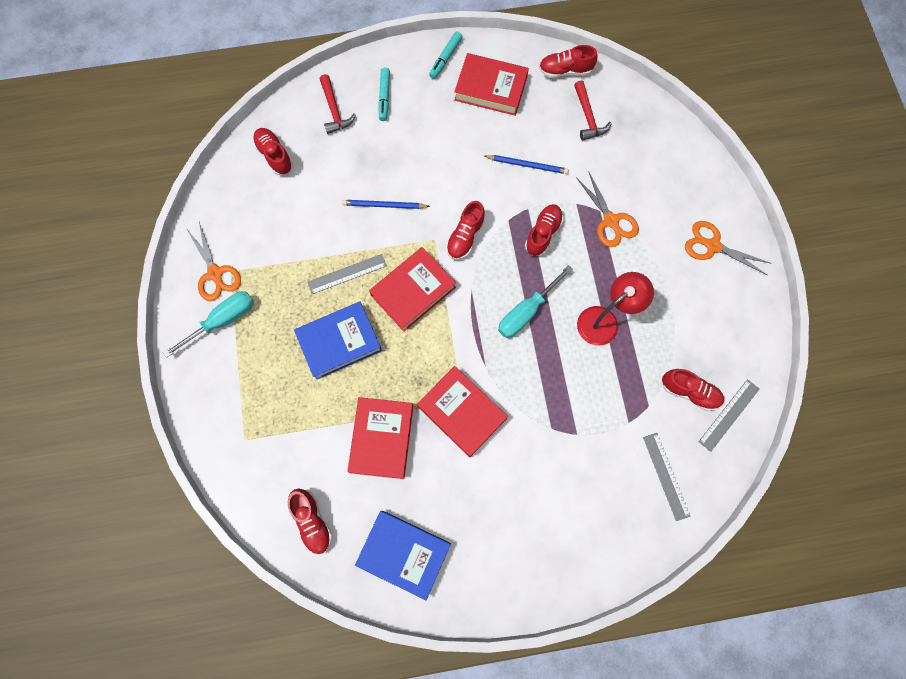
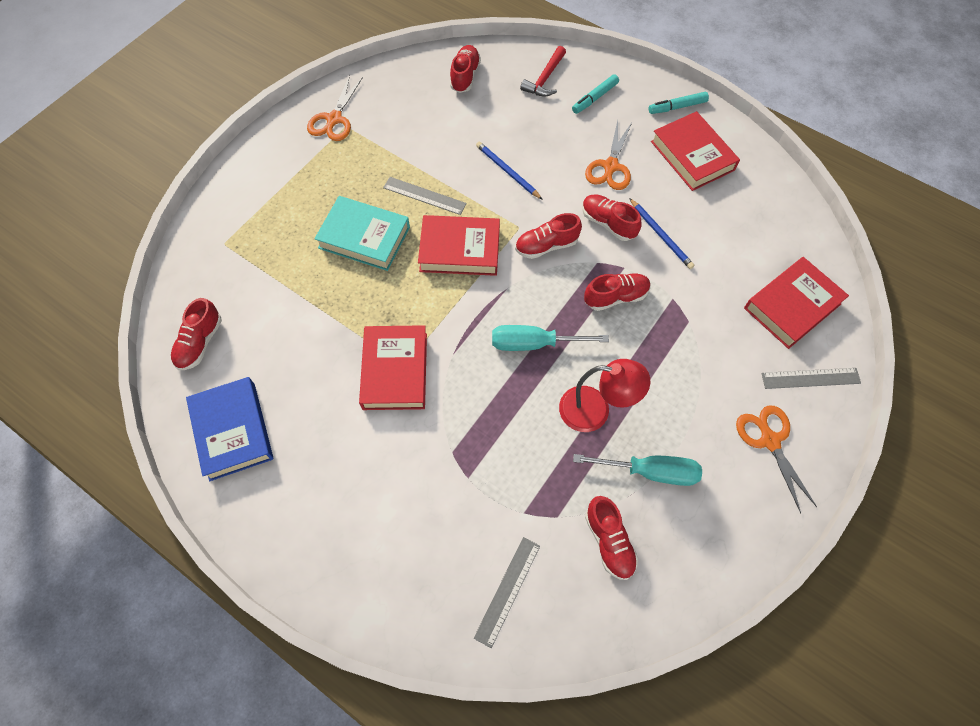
camera: 45 degrees right, 10 degrees down
turquoise screwdriver [163,291,254,358] -> turquoise screwdriver moved to [573,454,702,486]
blue book [294,301,382,380] -> turquoise book [314,196,410,271]
red book [348,397,413,479] -> red book moved to [744,257,849,349]
red shoe [539,45,598,78] -> red shoe moved to [582,194,641,241]
red hammer [574,80,612,140] -> none
orange scissors [576,171,639,247] -> orange scissors moved to [585,120,632,190]
grey ruler [698,379,759,452] -> grey ruler moved to [761,368,861,389]

